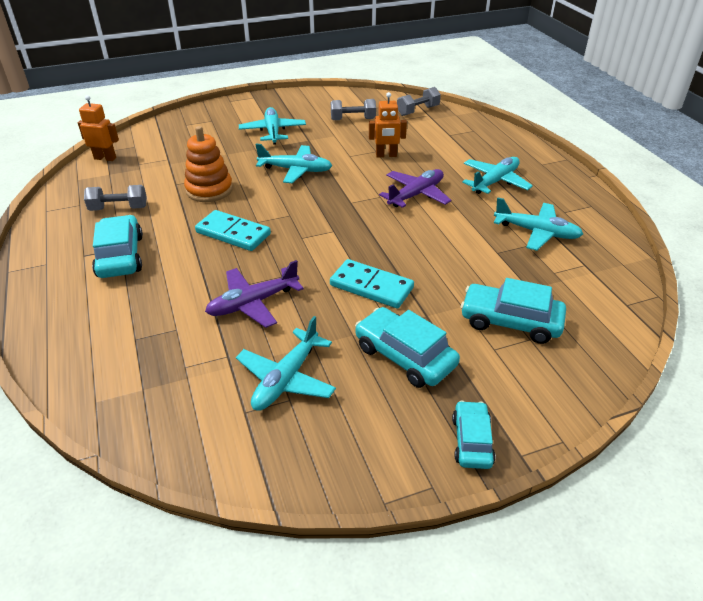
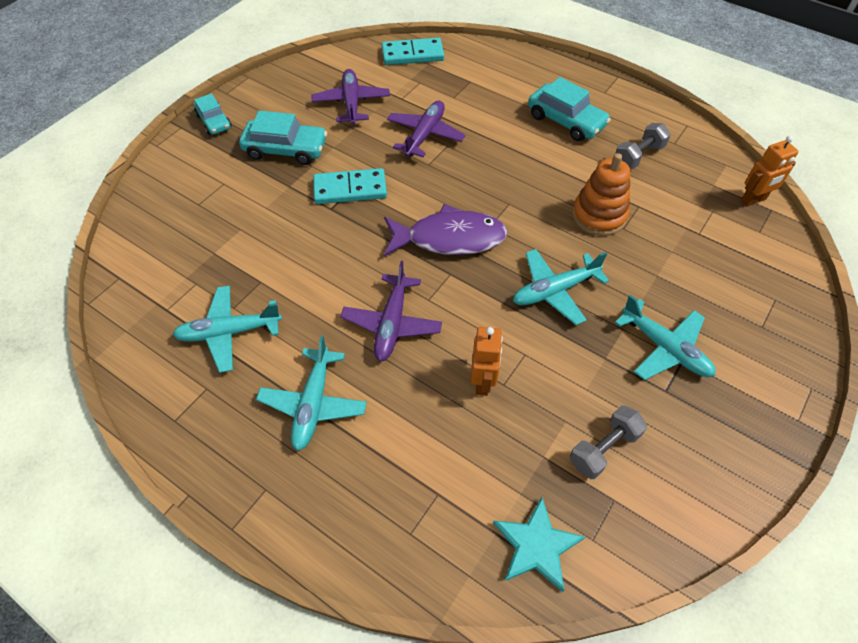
camera: 145 degrees right, 15 degrees up
turquoise domino [195,210,271,251] -> turquoise domino moved to [382,38,444,65]
turquoise plane [236,316,336,411] -> purple plane [312,69,390,125]
orange robot [369,92,407,157] -> orange robot turned 135 degrees clockwise [471,327,503,396]
grey dumbbell [397,87,441,116] -> turquoise star [493,497,585,592]
turquoise car [461,278,566,344] -> none
none -> purple fish [384,204,507,256]

